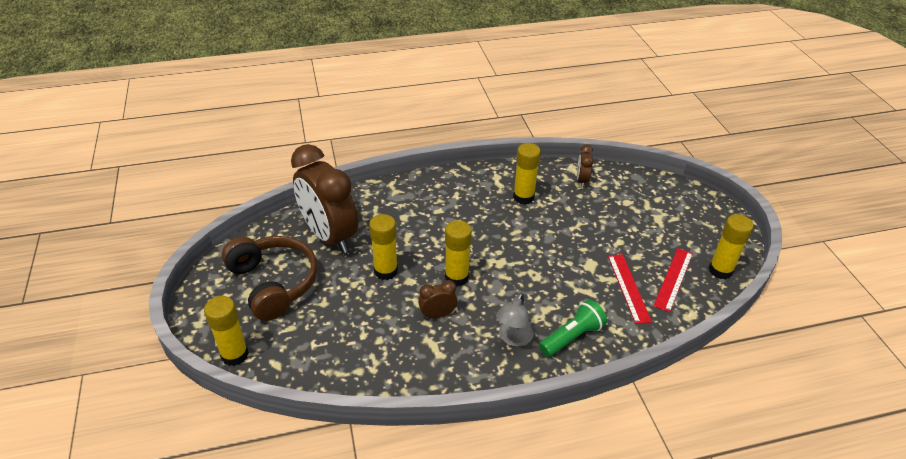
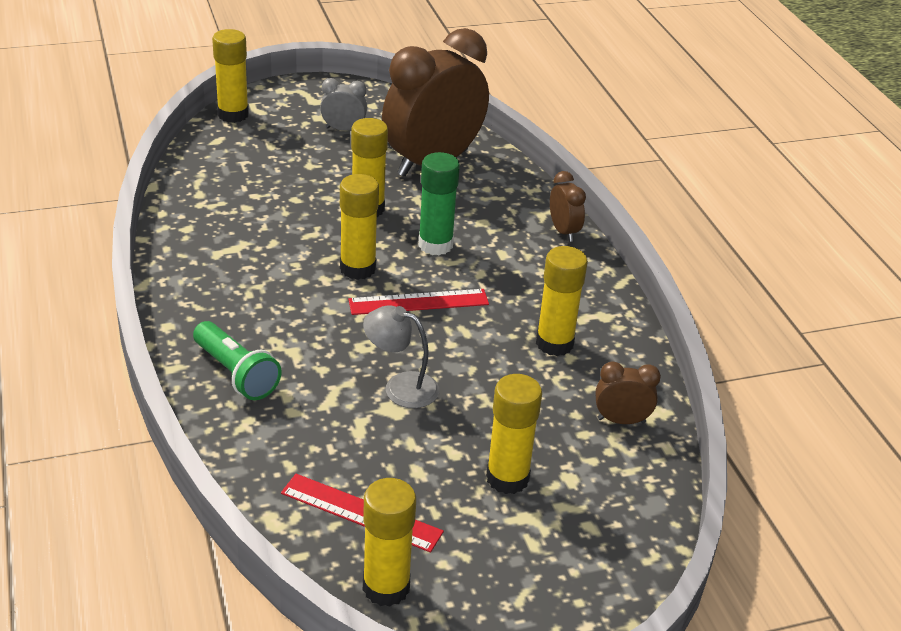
camera: 85 degrees right, 5 degrees down
brown headphones [222,236,318,321] -> grey clock [320,78,367,131]
brown clock [418,280,457,318] -> brown clock moved to [550,171,586,242]
grey lamp [496,293,534,346] -> grey lamp moved to [363,305,439,408]
red ruler [608,254,652,324] -> red ruler moved to [348,289,489,315]
none -> green glue stick [418,152,460,255]
none -> yellow glue stick [486,374,542,494]

